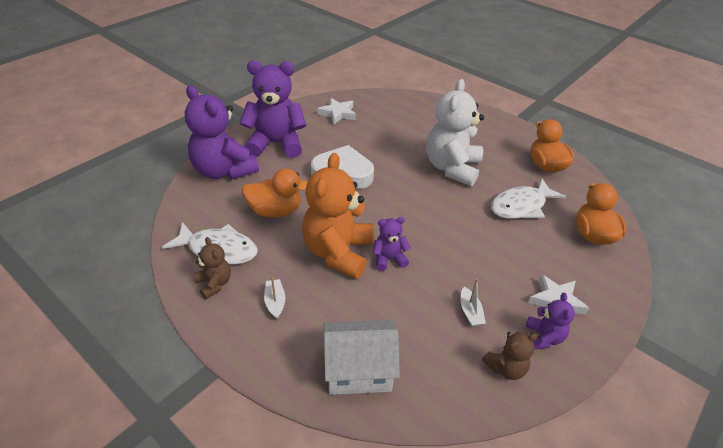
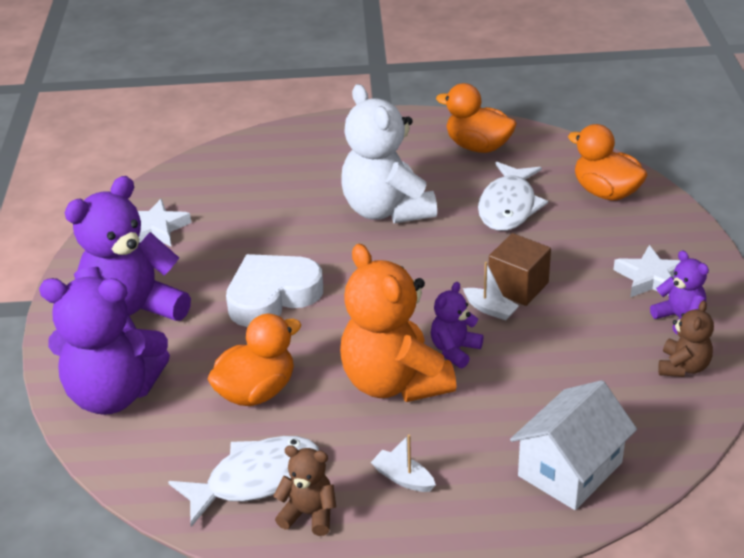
camera: 40 degrees left, 5 degrees down
white boat [460,279,486,327] -> white boat moved to [463,262,519,320]
none -> brown cube [489,233,551,306]

